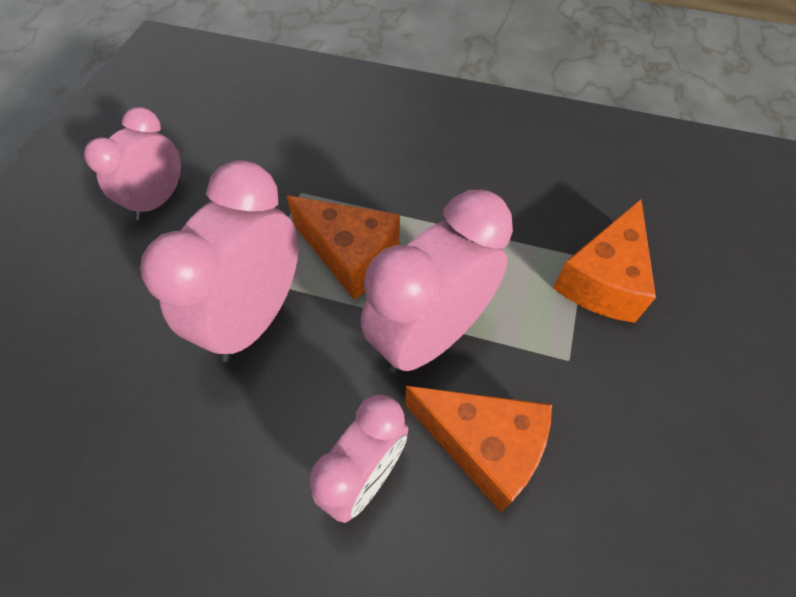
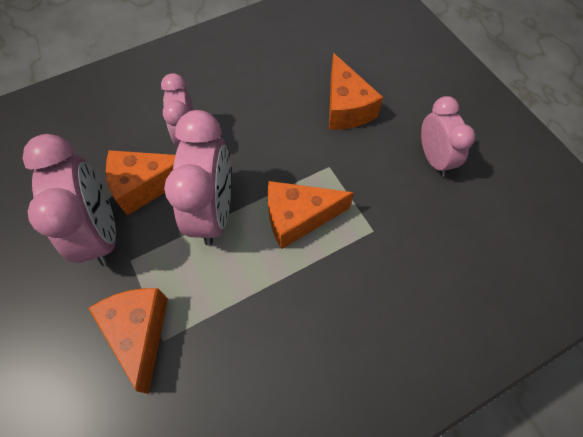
camera: 135 degrees right, 5 degrees up
pink clock [140,160,298,362] -> pink clock moved to [23,134,116,266]
none -> orange cheese [329,53,383,130]

